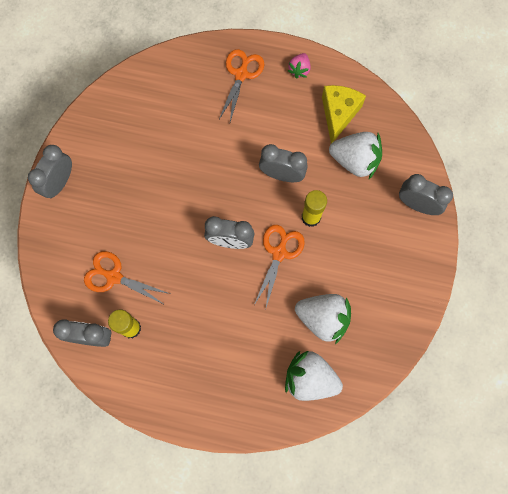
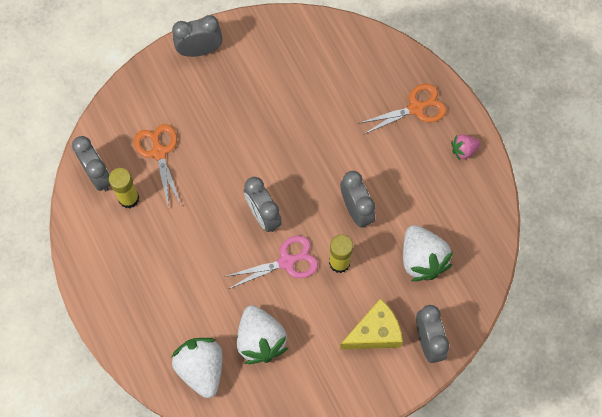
camera: 50 degrees right, 5 degrees down
orange scissors [254,225,305,311] -> pink scissors [224,236,318,289]
yellow cheese [322,85,366,143] -> yellow cheese moved to [340,298,403,349]

